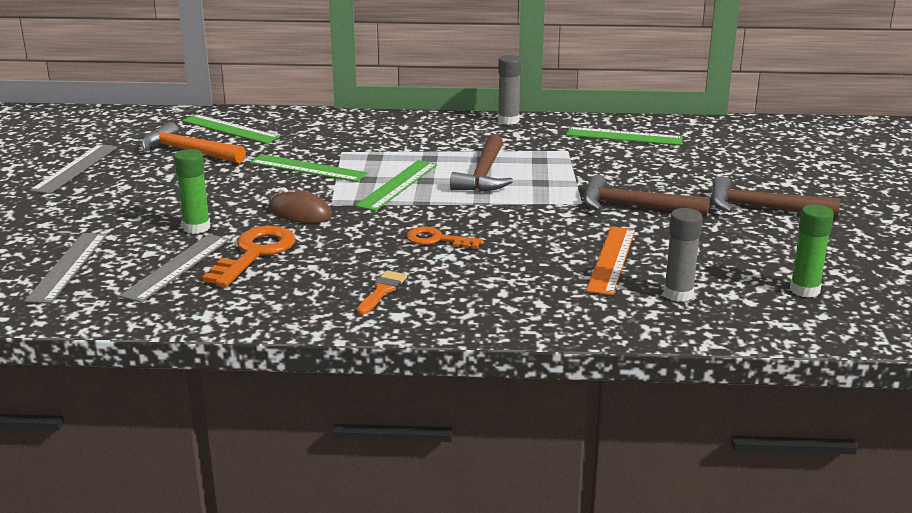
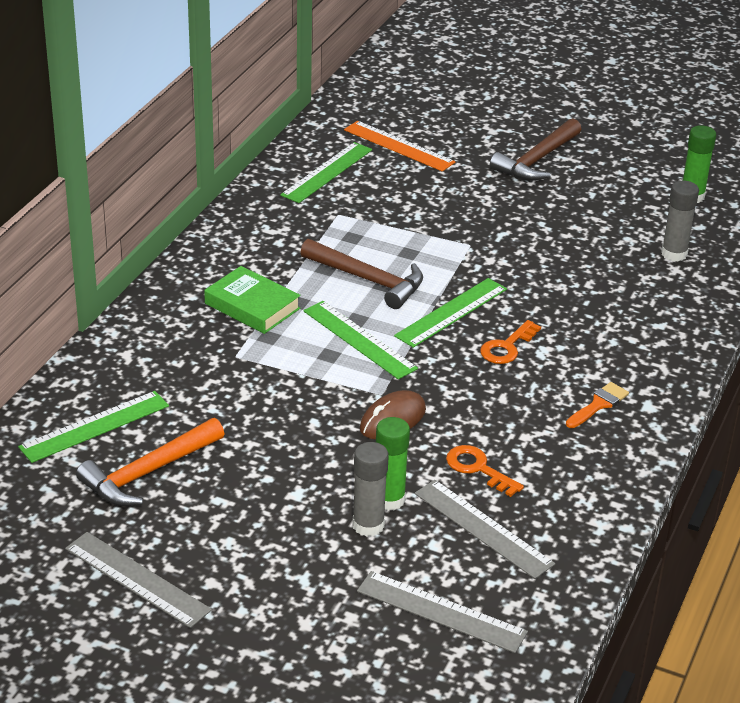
camera: 70 degrees left, 10 degrees up
orange key [202,226,296,287] -> orange key [446,445,524,497], size x0.63
green ruler [250,154,368,182] -> green ruler moved to [394,278,507,348]
orange brush [357,270,407,315] -> orange brush turned 90 degrees clockwise [566,382,629,428]
grey glue stick [498,55,521,125] -> grey glue stick moved to [352,442,389,537]
brown hammer [584,175,710,217] -> none
orange ruler [586,227,635,295] -> orange ruler moved to [344,121,456,171]
none -> green book [204,266,301,334]

